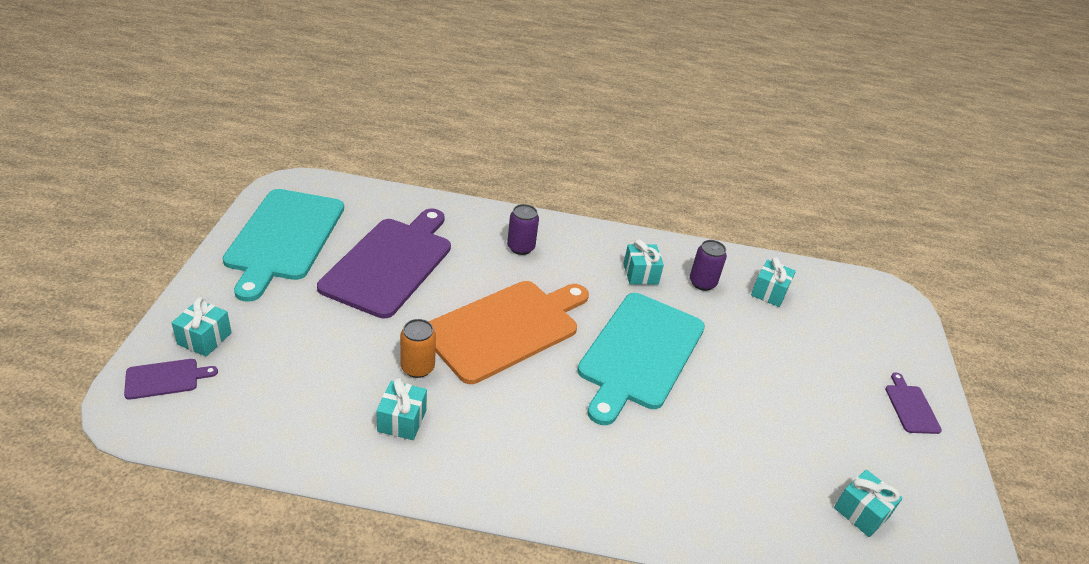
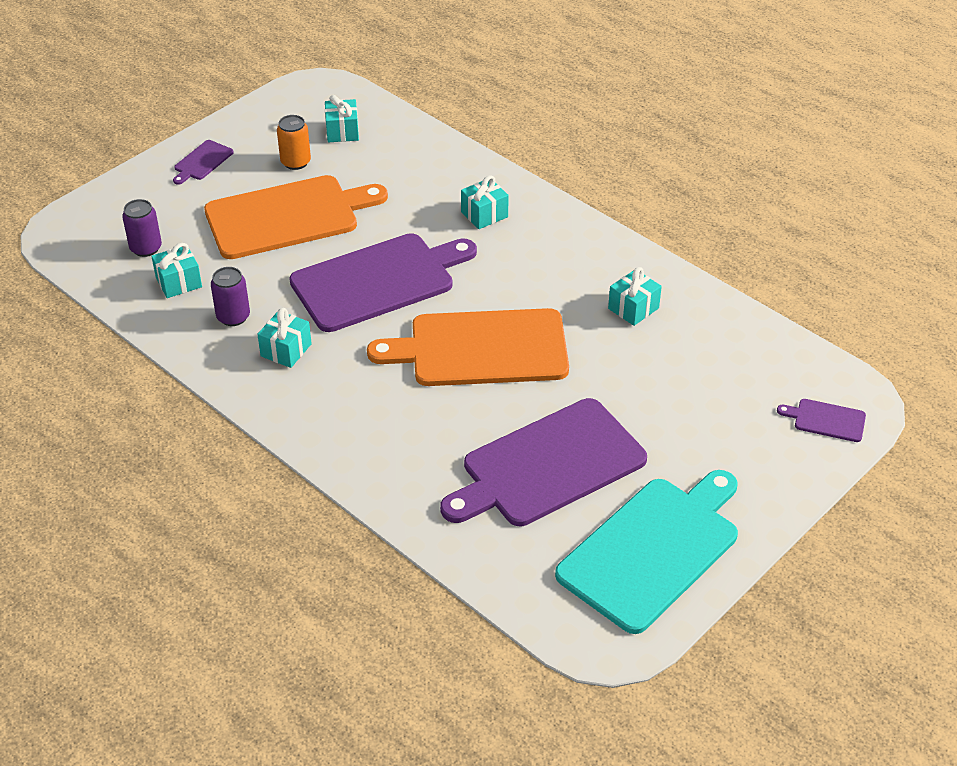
camera: 140 degrees left, 5 degrees up
turquoise gift [172,297,232,357] -> turquoise gift moved to [461,175,509,229]
orange can [400,319,436,378] -> orange can moved to [277,115,311,170]
purple can [507,204,539,255] -> purple can moved to [122,199,162,257]
turquoise cutting board [577,293,705,425] -> purple cutting board [289,233,477,332]
none -> orange cutting board [204,175,388,259]

